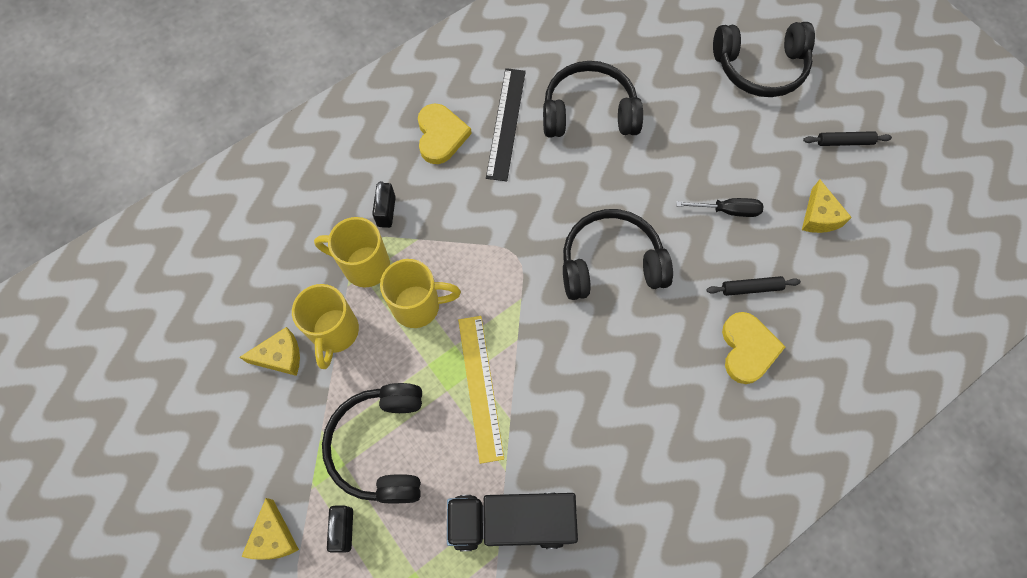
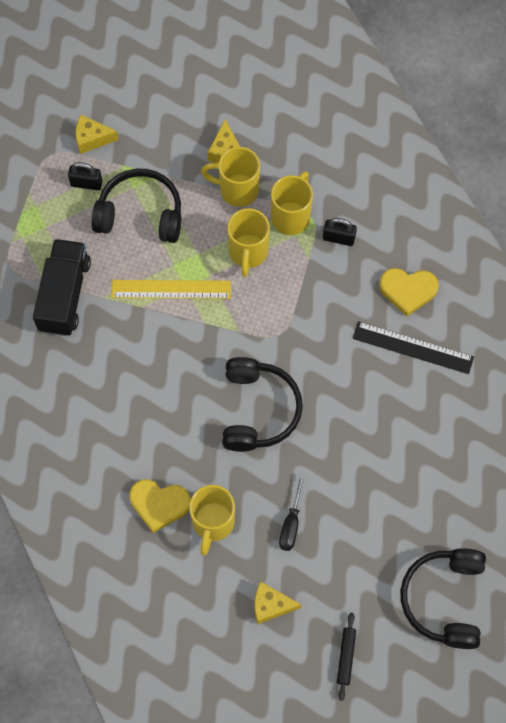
camera: 100 degrees right, 0 degrees up
black headphones [543,61,643,138] -> none
black rolling pin [706,276,801,296] -> yellow mug [189,485,235,556]

